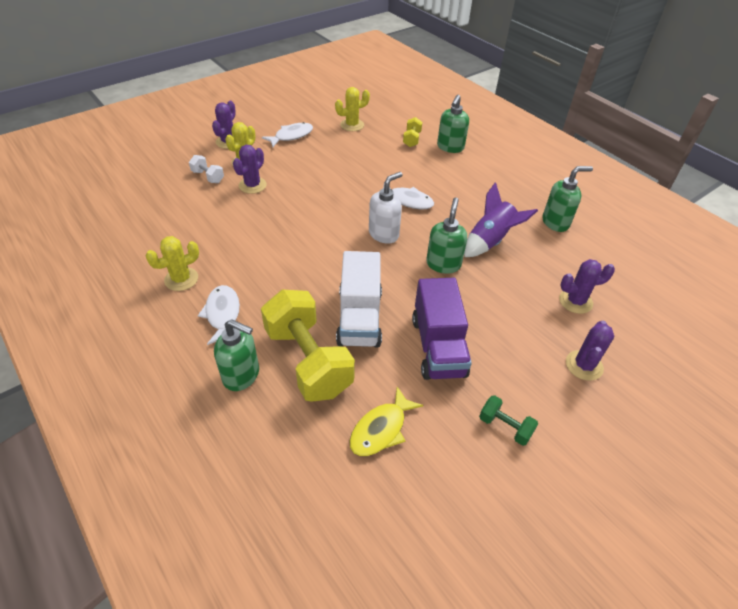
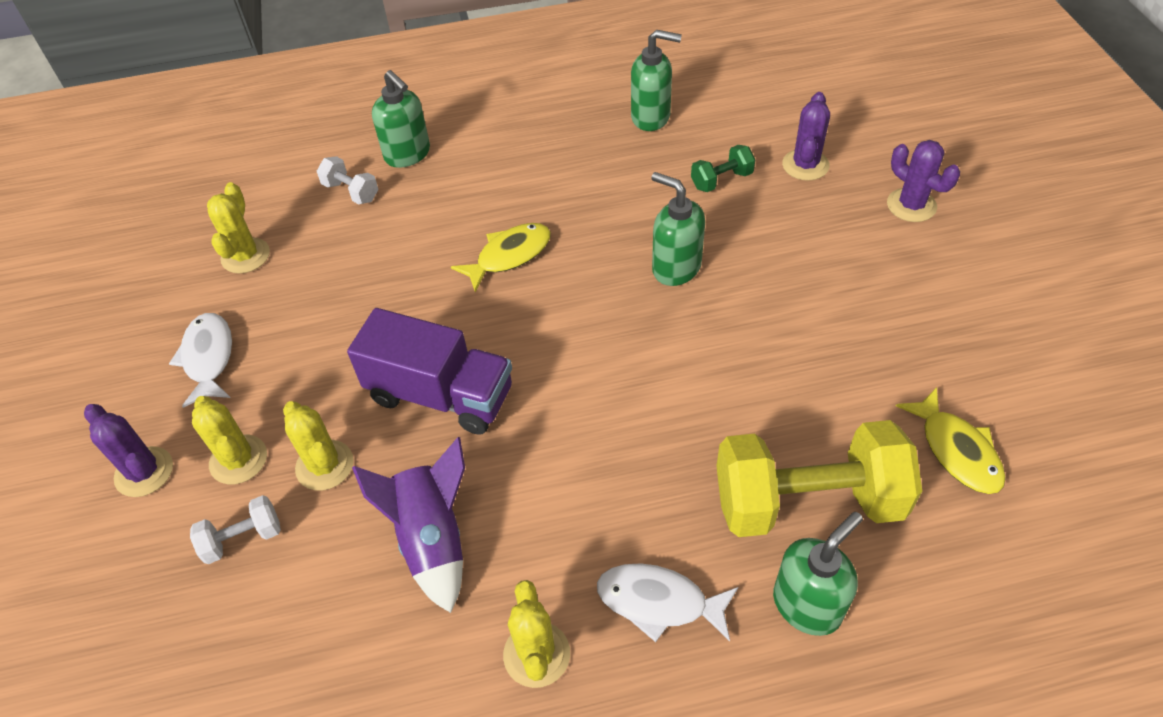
camera: 60 degrees left, 5 degrees up
purple cactus [233,145,267,194] -> yellow cactus [283,401,354,490]
white truck [336,251,382,348] -> none
white soap dispenser [369,172,403,244] -> none
white fish [379,182,434,209] -> yellow fish [451,223,551,293]
yellow dumbbell [403,117,422,147] -> white dumbbell [317,156,378,204]
purple truck [412,278,472,380] -> purple truck moved to [347,308,512,435]
purple rocket [464,182,538,257] -> purple rocket moved to [352,437,465,613]
green dumbbell [479,395,538,446] -> green dumbbell moved to [691,145,756,192]
green soap dispenser [542,166,593,232] -> green soap dispenser turned 90 degrees clockwise [631,30,682,131]

